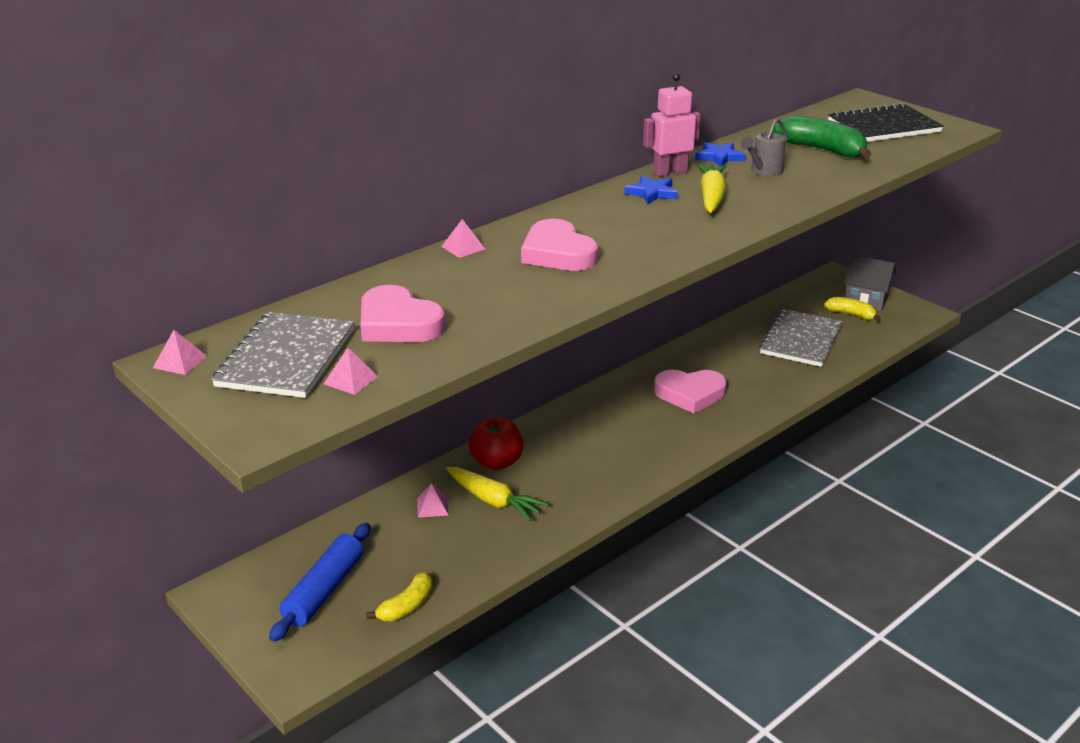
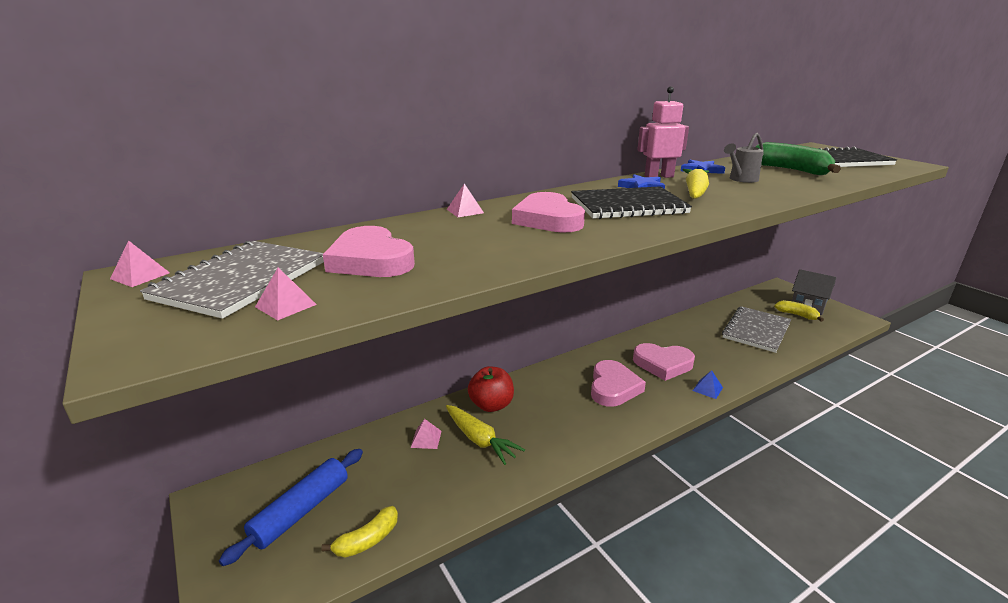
camera: 10 degrees right, 5 degrees down
none -> black notebook [571,186,692,219]
none -> pink heart [591,360,646,407]
none -> blue pyramid [693,370,723,399]

